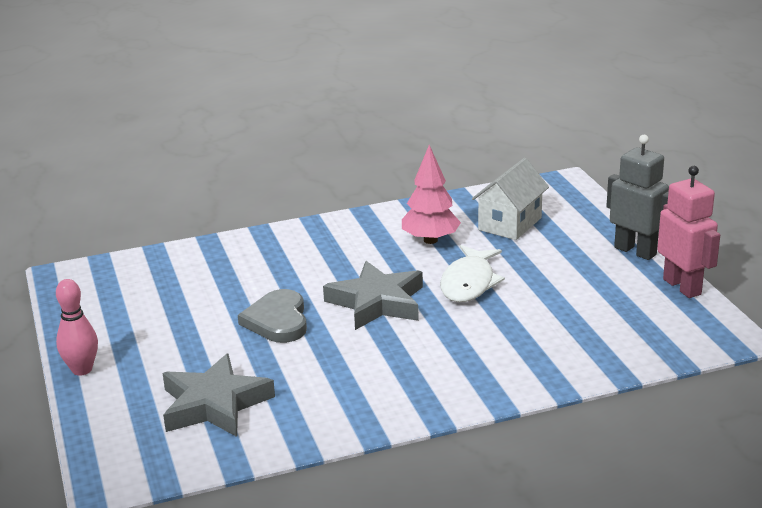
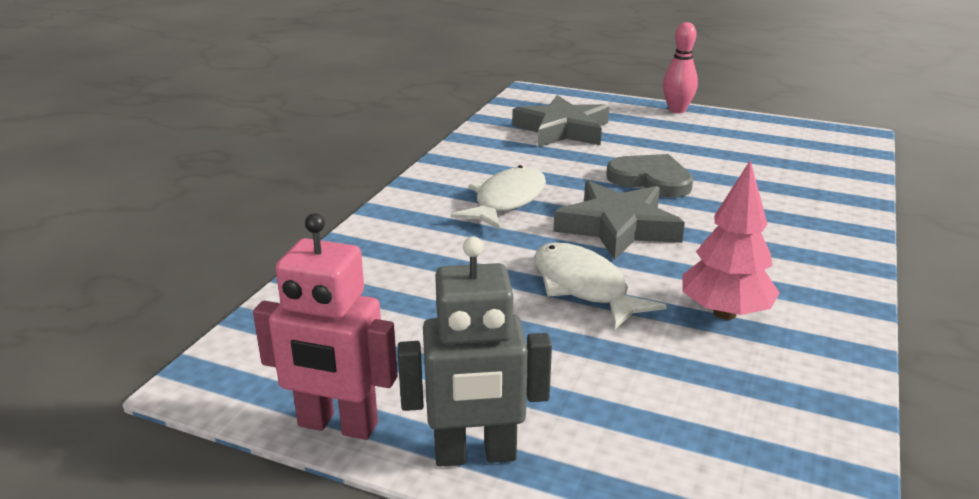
camera: 130 degrees right, 0 degrees up
white house [472,158,549,240] -> none
none -> white fish [451,165,546,230]

